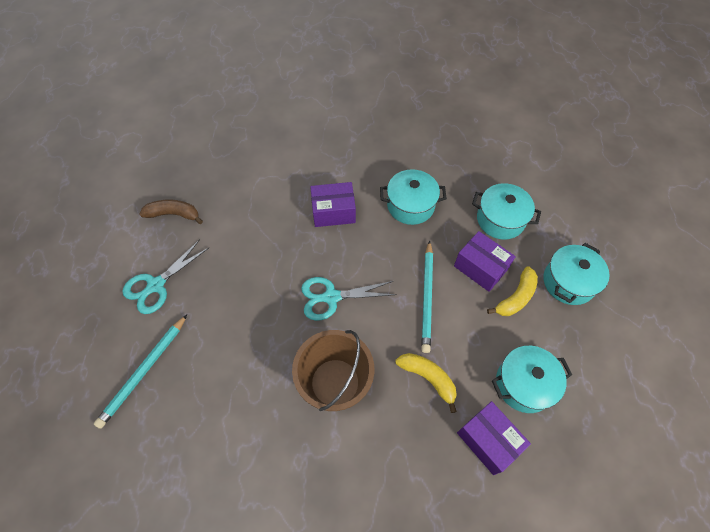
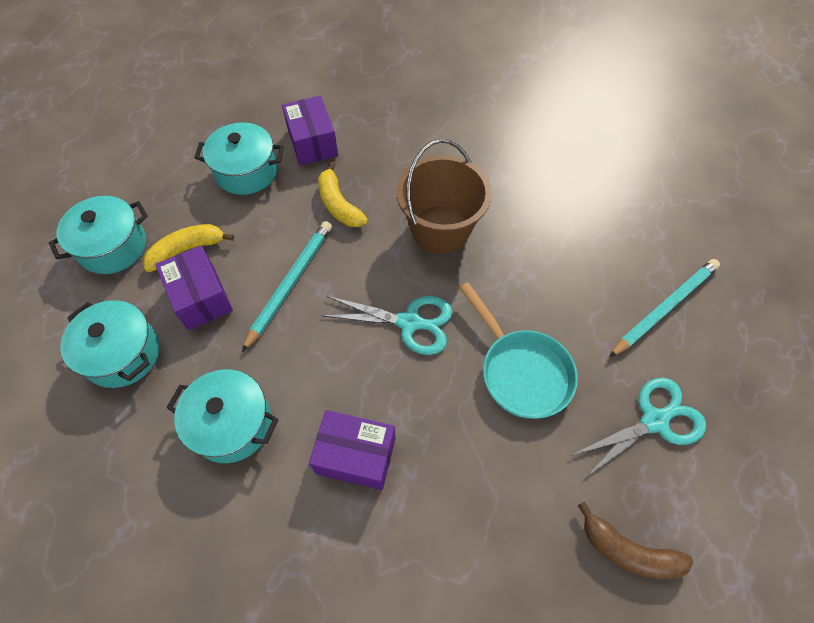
camera: 160 degrees left, 0 degrees up
none -> turquoise pan [459,283,578,419]

